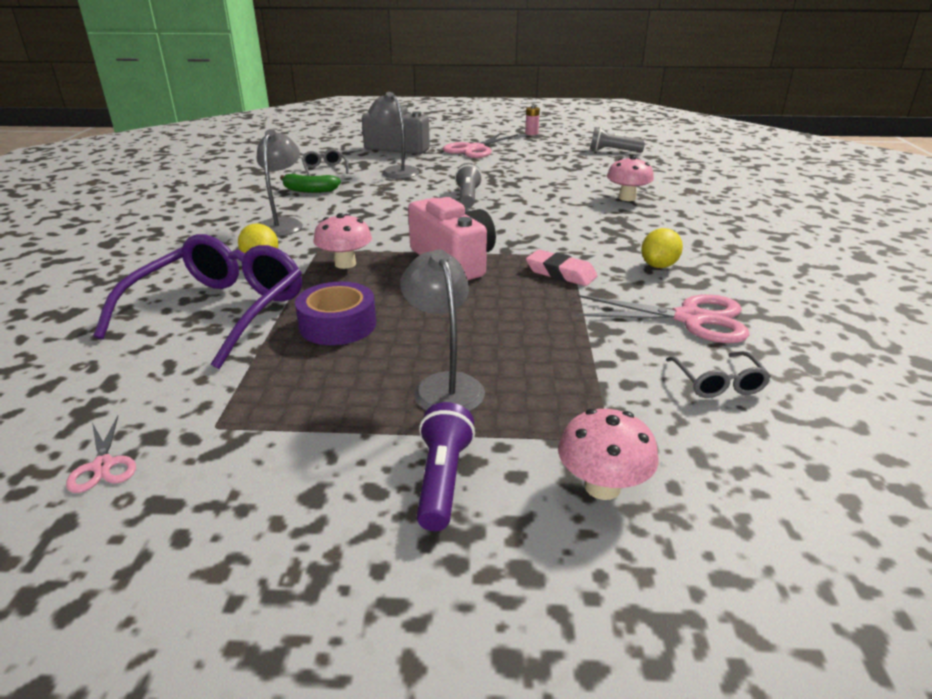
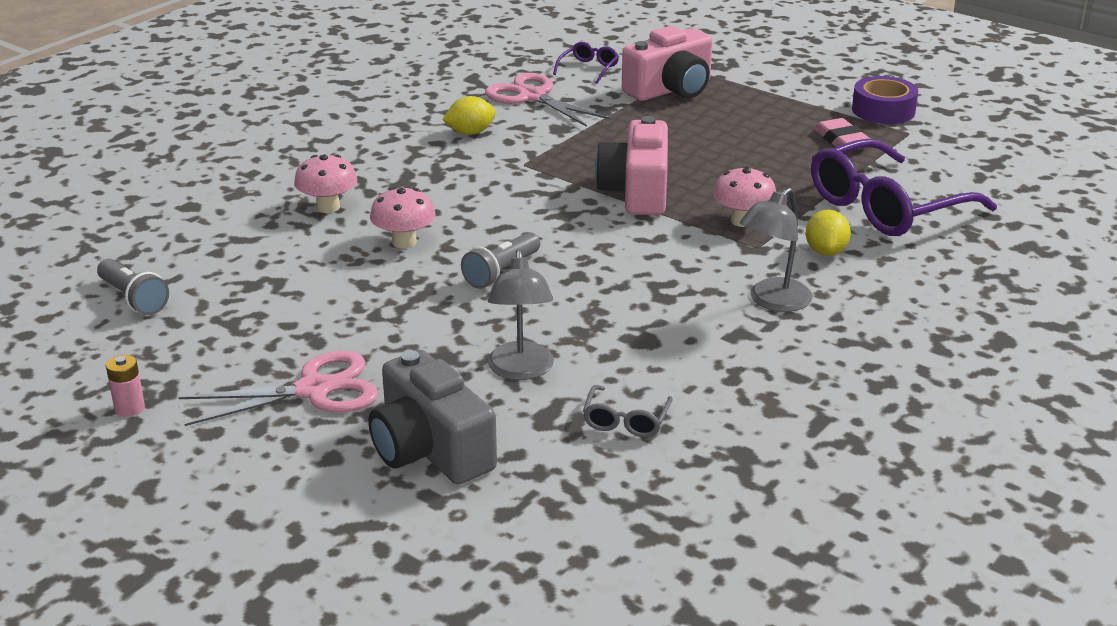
camera: 145 degrees left, 0 degrees up
pink scissors [66,416,136,493] -> none
green banana [280,174,341,193] -> none
purple tape [295,282,376,345] -> purple tape moved to [852,76,918,124]
grey lamp [400,249,485,412] -> none
purple flashlight [417,402,475,531] -> none
pink eraser [526,250,598,286] -> pink eraser moved to [814,118,870,150]
pink mushroom [558,409,659,500] -> pink mushroom moved to [370,187,435,248]
grey glasses [666,351,771,398] -> purple glasses [553,42,619,84]
none -> pink camera [622,26,712,101]

